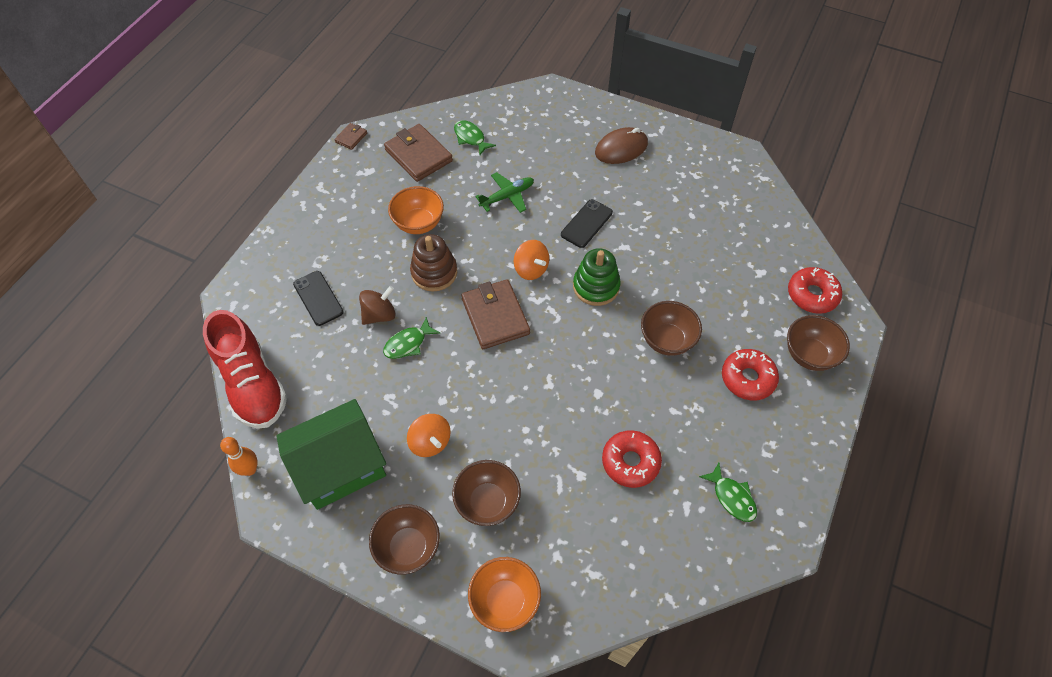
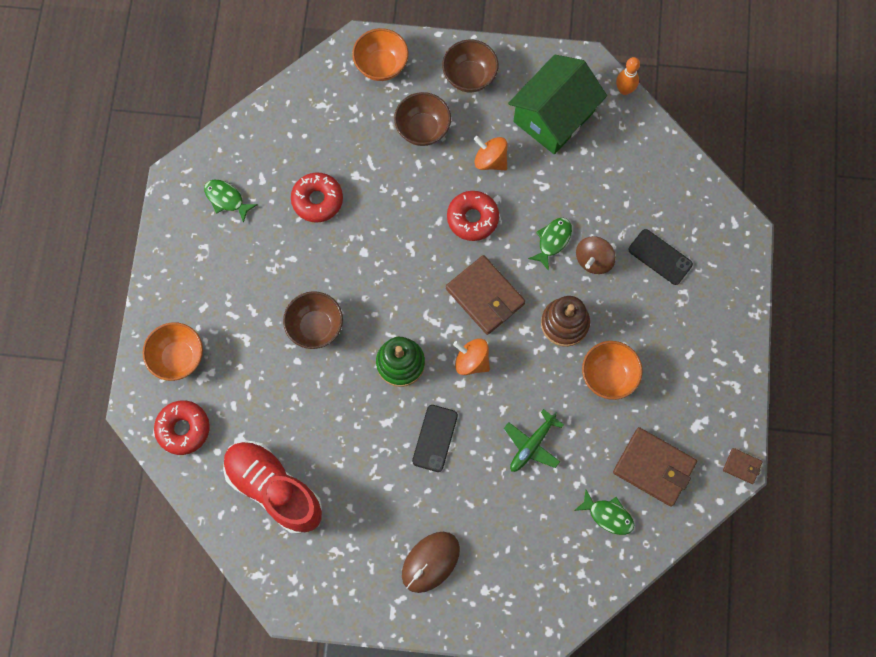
camera: 160 degrees right, 15 degrees up
red shoe [203,310,287,429] -> red shoe moved to [223,441,322,534]
brown wallet [335,123,367,150] -> brown wallet turned 75 degrees counterclockwise [723,448,762,484]
red donut [722,349,779,400] -> red donut moved to [447,191,499,241]
brown bowl [787,315,850,371] -> orange bowl [143,322,203,381]

